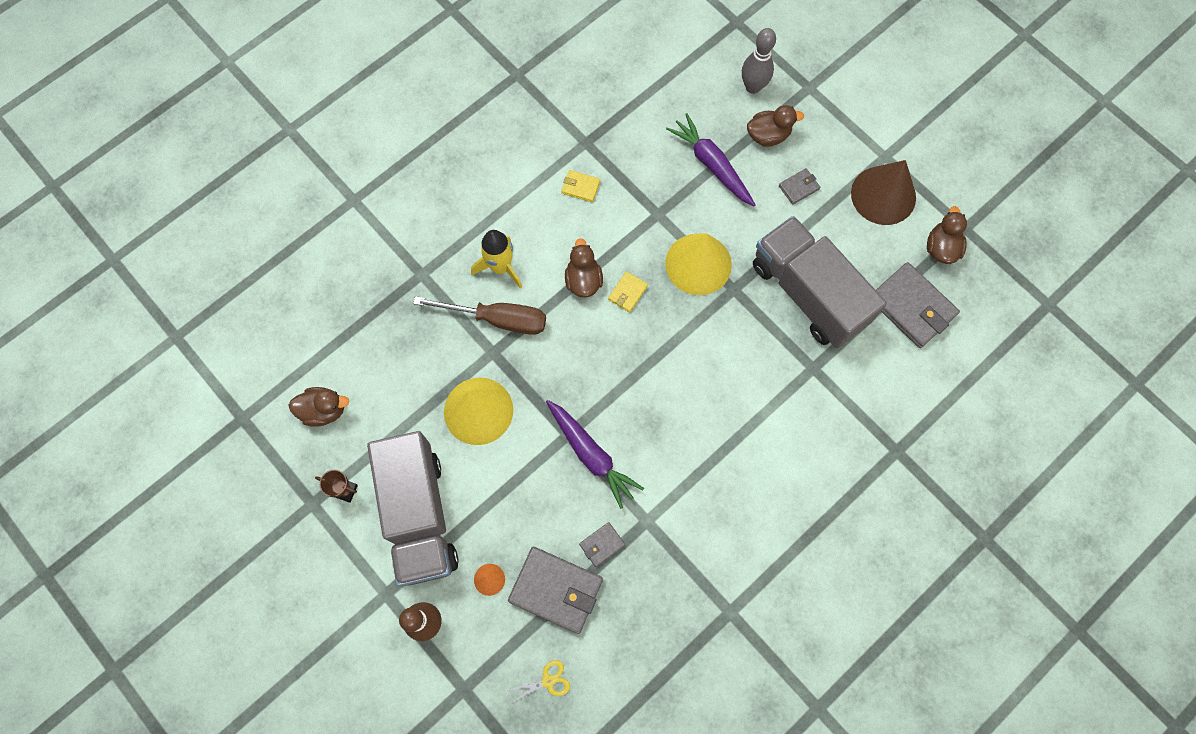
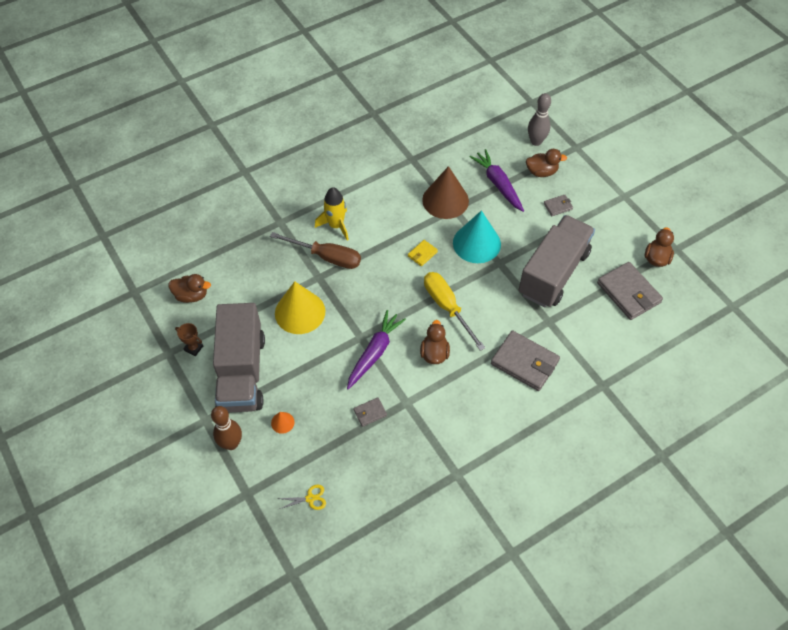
camera: 10 degrees right, 15 degrees down
grey wallet [508,547,603,634] -> grey wallet moved to [491,331,560,391]
purple carrot [546,400,644,509] -> purple carrot turned 120 degrees counterclockwise [347,310,406,390]
yellow wallet [561,170,600,202] -> none
brown duck [565,238,603,298] -> brown duck moved to [420,320,450,364]
yellow cone [665,233,732,295] -> turquoise cone [453,210,501,263]
grey truck [753,216,887,349] -> grey truck turned 60 degrees clockwise [519,215,595,307]
brown cone [851,160,916,225] -> brown cone moved to [422,166,469,219]
none -> yellow screwdriver [424,272,485,351]

